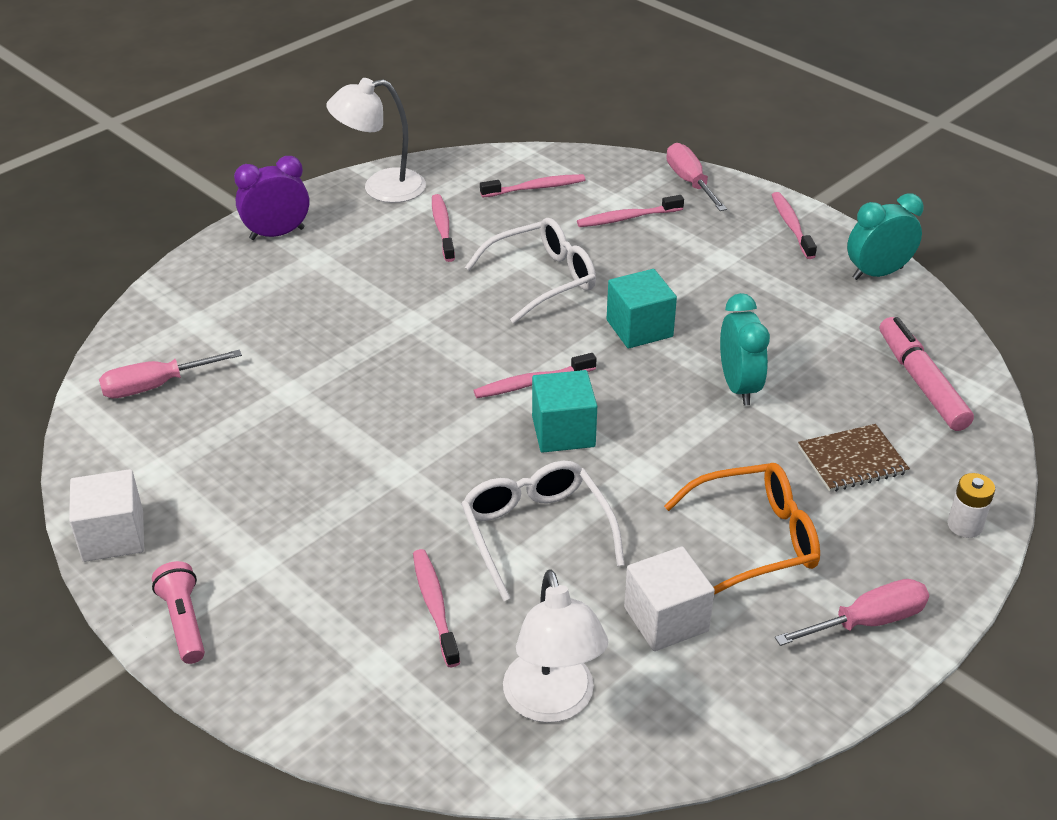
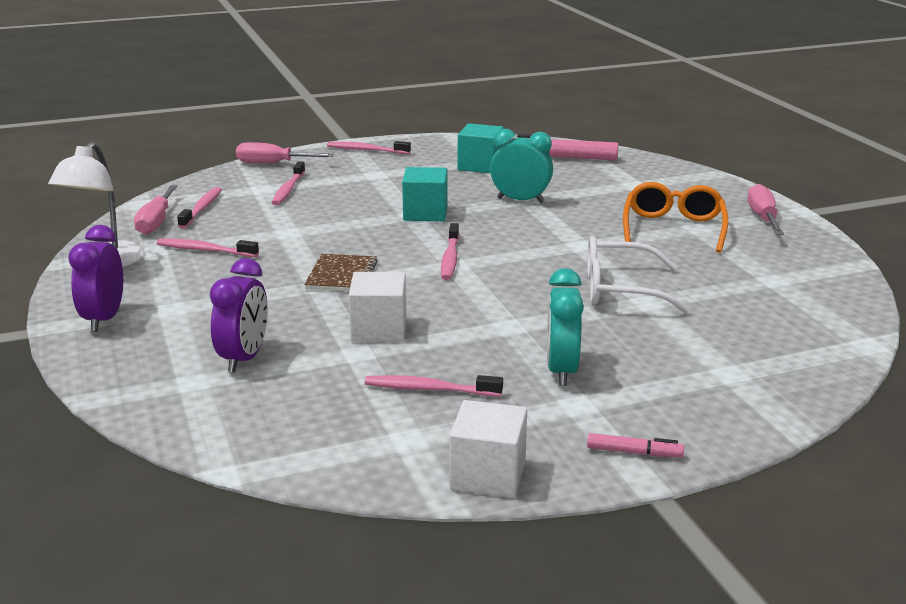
camera: 65 degrees left, 15 degrees down
pink screwdriver [99,350,242,398] -> pink screwdriver moved to [134,185,177,235]
pink flashlight [152,561,205,664] -> pink marker [587,433,684,457]
pink toothbrush [413,549,460,667] -> pink toothbrush moved to [365,375,503,397]
white glasses [465,218,596,324] -> none
white lamp [503,569,608,723] -> none
turquoise cube [532,370,597,453] -> turquoise cube moved to [458,123,503,173]
white cube [624,546,715,651] -> white cube moved to [349,272,407,342]
brown notebook [798,424,910,492] -> brown notebook moved to [304,254,378,291]
turquoise clock [847,193,924,280] -> turquoise clock moved to [547,268,584,386]
white battery [947,473,995,538] -> none
none -> purple clock [210,258,268,373]

